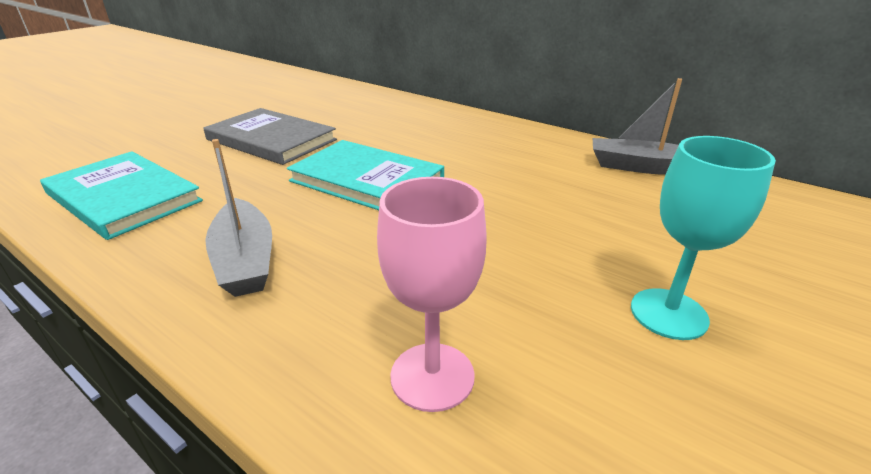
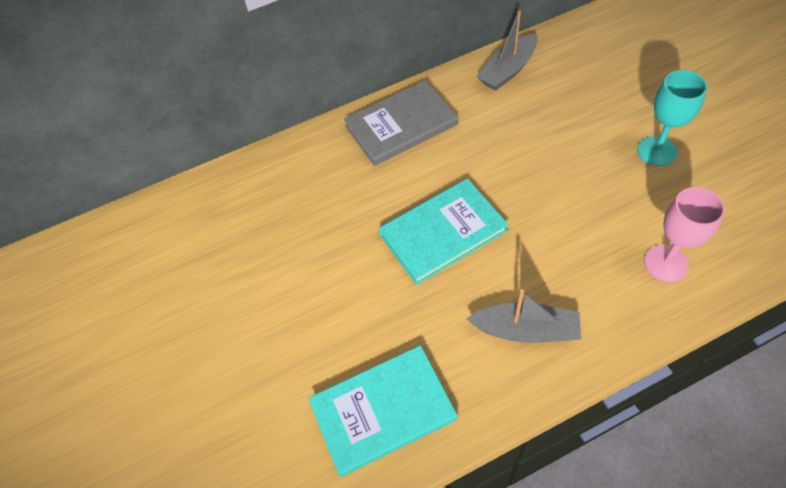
camera: 55 degrees left, 25 degrees up
grey book [204,108,337,165] -> grey book moved to [344,80,458,166]

